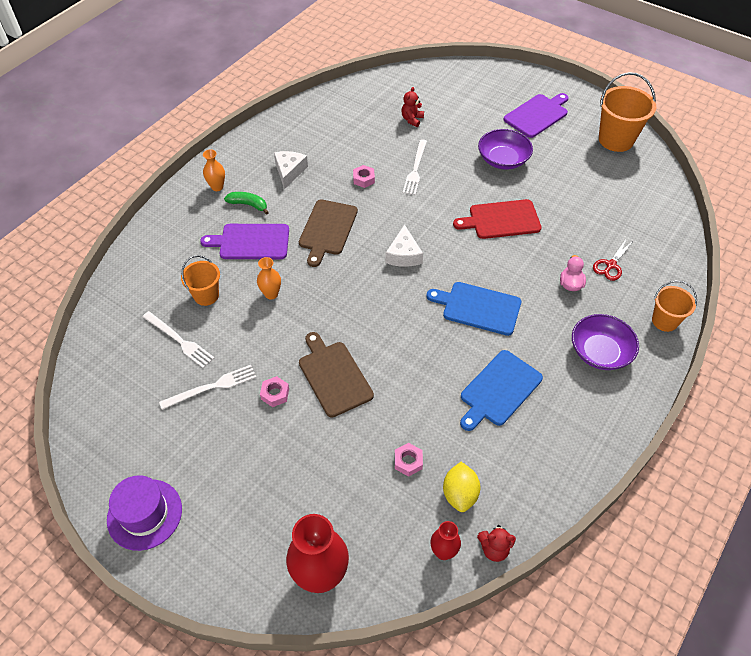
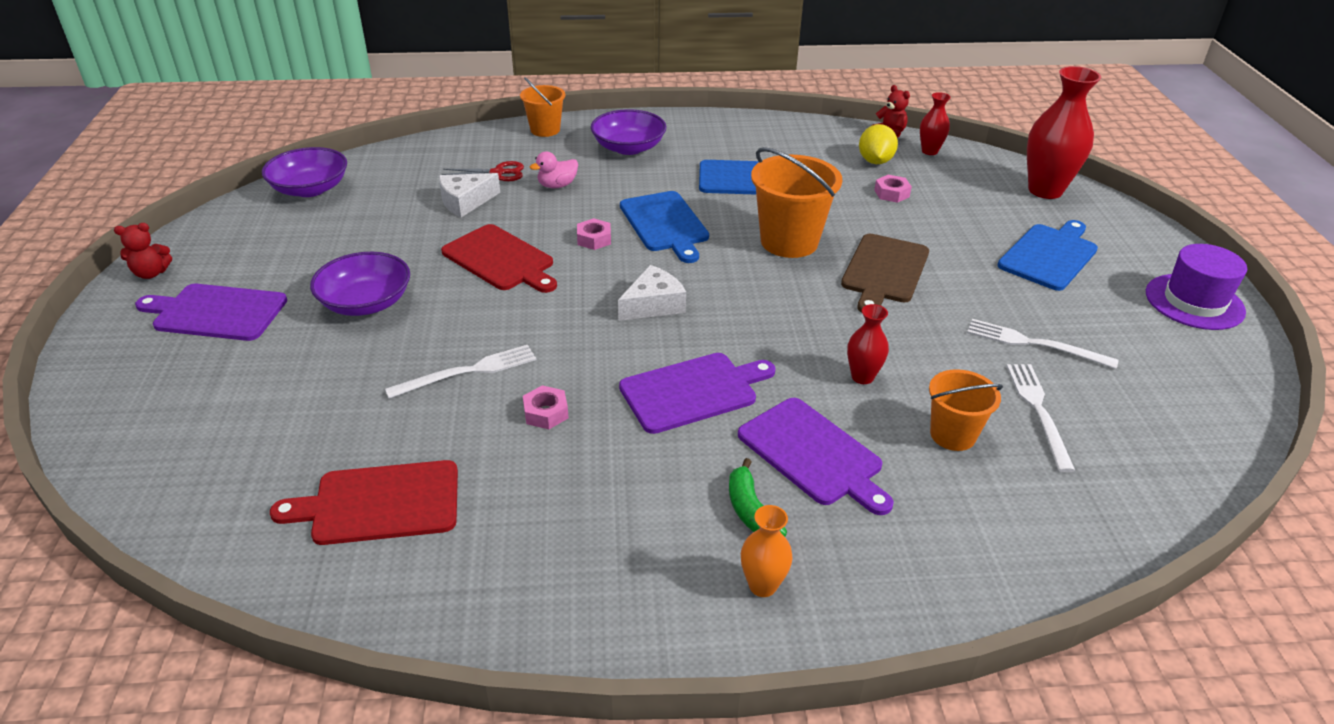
camera: 130 degrees left, 15 degrees down
orange vase [257,257,281,300] -> red vase [847,304,889,384]
pink nut [260,376,289,407] -> pink nut moved to [577,218,611,250]
white cheese [274,151,308,189] -> white cheese moved to [439,173,500,217]
brown cutting board [299,199,358,267] -> purple cutting board [619,353,776,434]
red teddy bear [401,87,424,127] -> red teddy bear moved to [114,223,172,279]
yellow lemon [443,462,481,512] -> yellow lemon turned 45 degrees counterclockwise [859,124,898,164]
orange bucket [599,72,656,152] -> orange bucket moved to [751,147,843,258]
none -> purple bowl [262,147,347,197]
none -> red cutting board [270,460,458,545]
none -> blue cutting board [998,220,1098,291]

